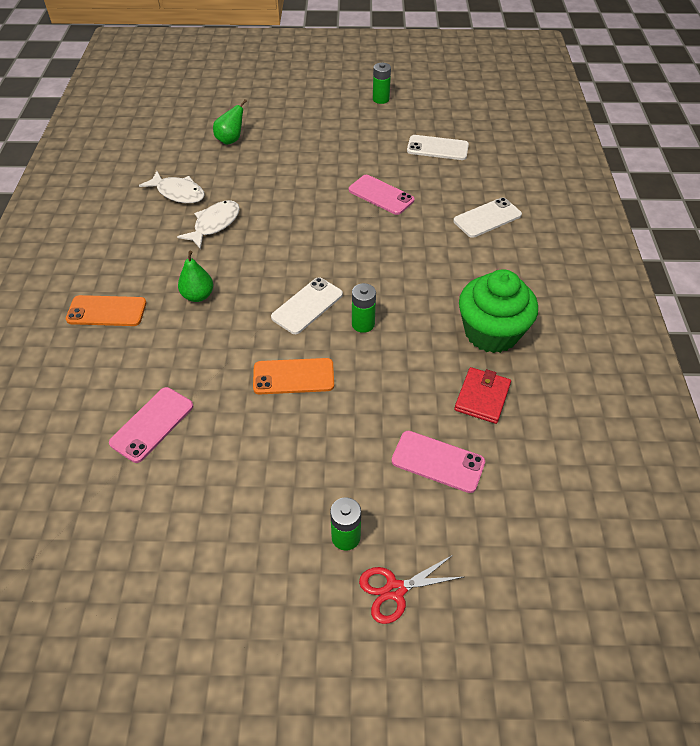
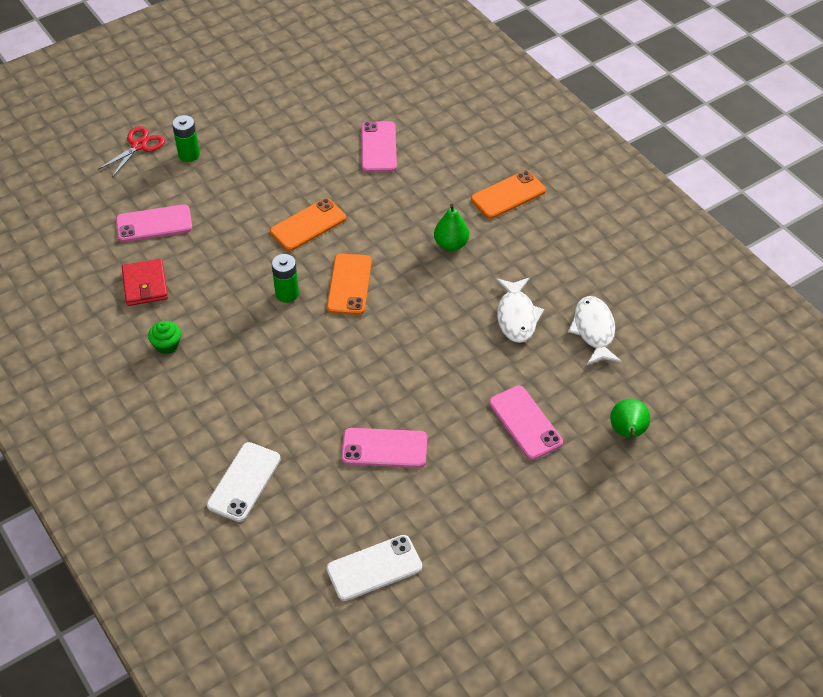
camera: 145 degrees right, 0 degrees up
white fish [139,171,205,203] -> white fish turned 90 degrees clockwise [568,296,622,366]
white phone [271,277,343,334] -> orange phone [327,253,372,315]
green battery [373,63,391,104] -> none
green cupcake [459,269,538,353] -> green cupcake [148,321,181,354], size x0.41
none -> pink phone [489,386,563,460]

